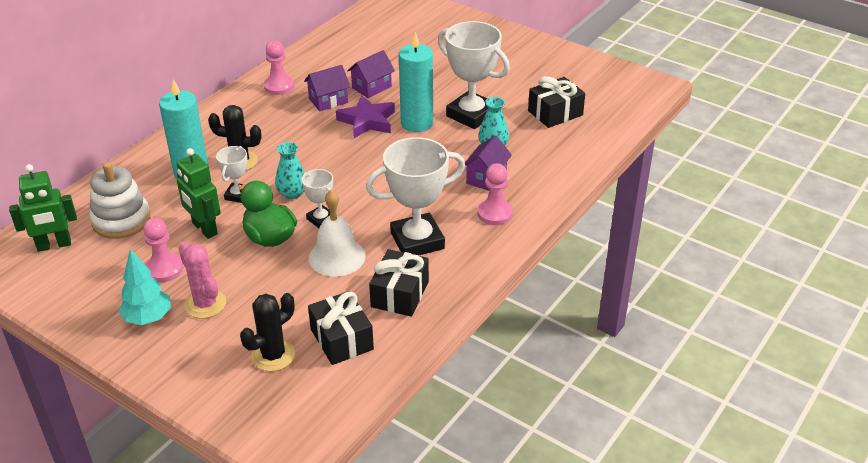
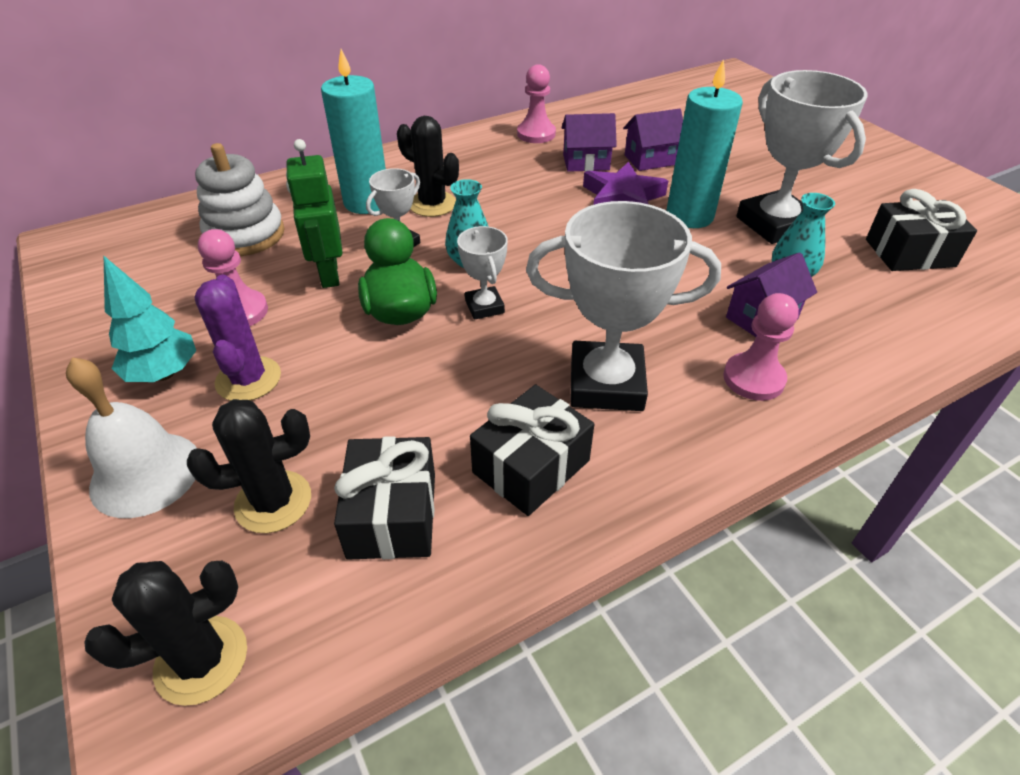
camera: 25 degrees right, 5 degrees up
green robot [9,164,77,252] -> none
pink cactus [179,242,226,319] -> purple cactus [194,274,281,401]
white bell [309,189,366,277] -> white bell moved to [66,357,197,518]
none -> black cactus [84,561,247,706]

